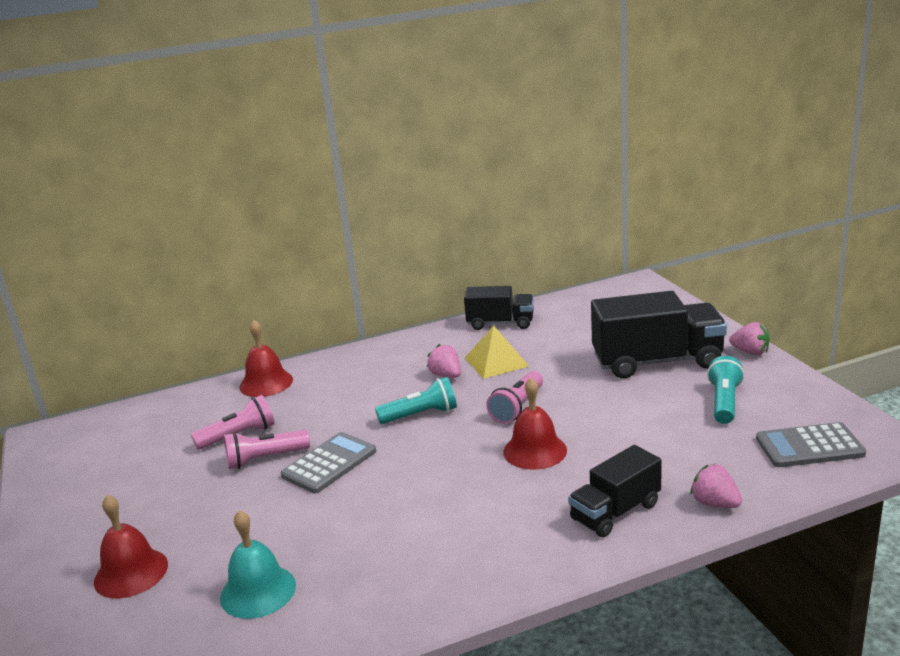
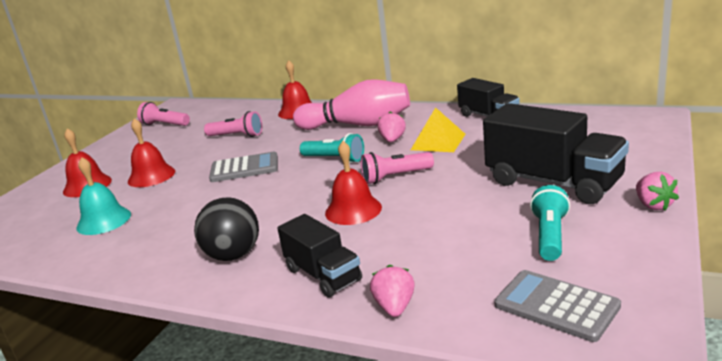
camera: 45 degrees right, 0 degrees up
pink flashlight [224,430,310,469] -> pink flashlight moved to [137,102,190,126]
black truck [568,445,662,537] -> black truck turned 135 degrees counterclockwise [277,214,362,298]
turquoise flashlight [707,356,744,424] -> turquoise flashlight turned 45 degrees counterclockwise [530,185,570,261]
none -> red bell [128,118,175,187]
none -> black ball [194,197,259,261]
none -> pink bowling pin [293,79,410,130]

